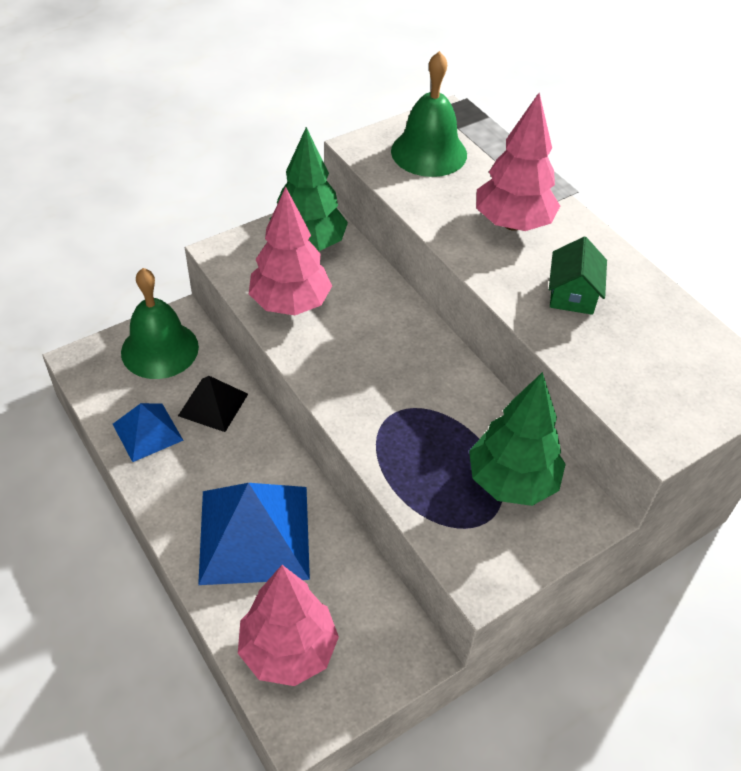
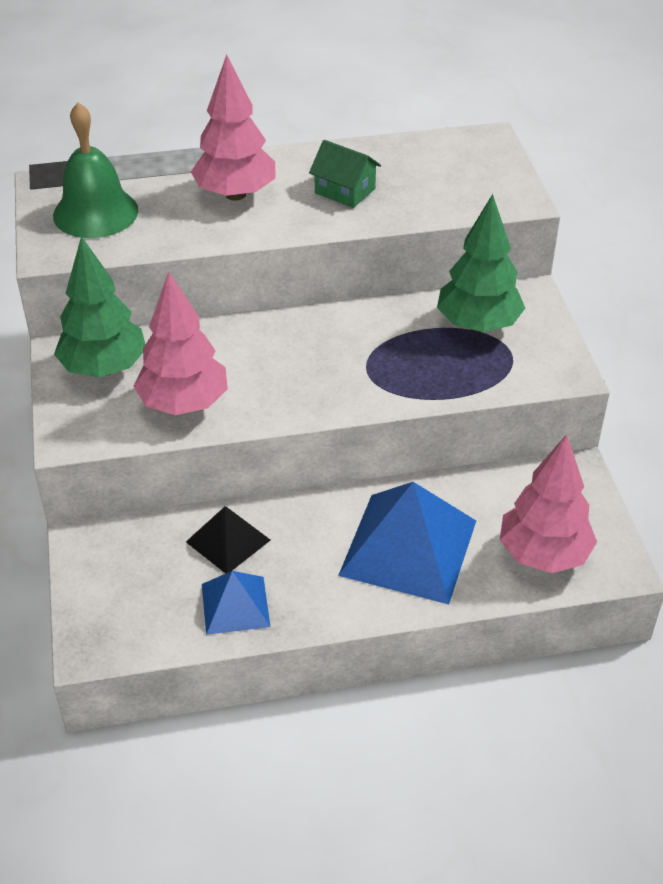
camera: 65 degrees left, 5 degrees down
green bell [121,268,199,379] -> none

